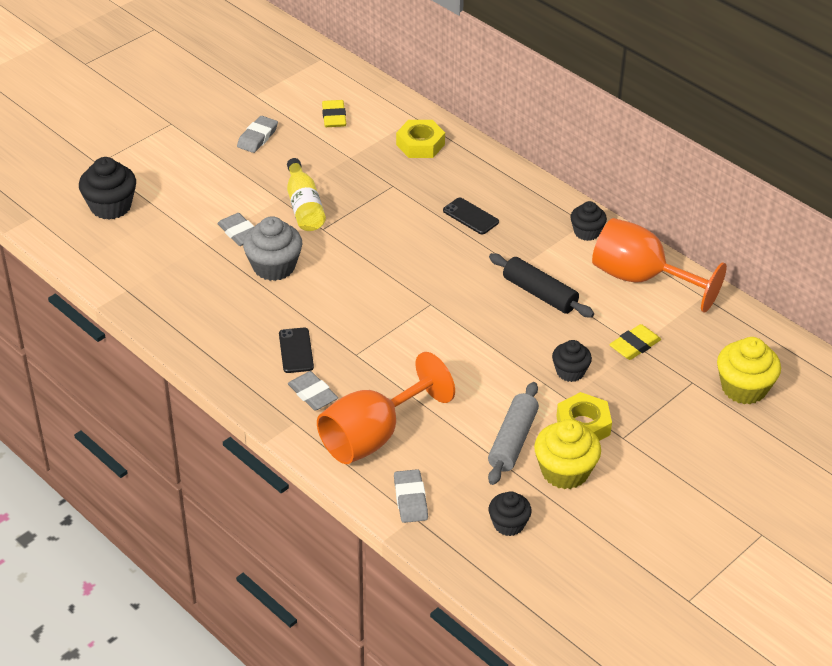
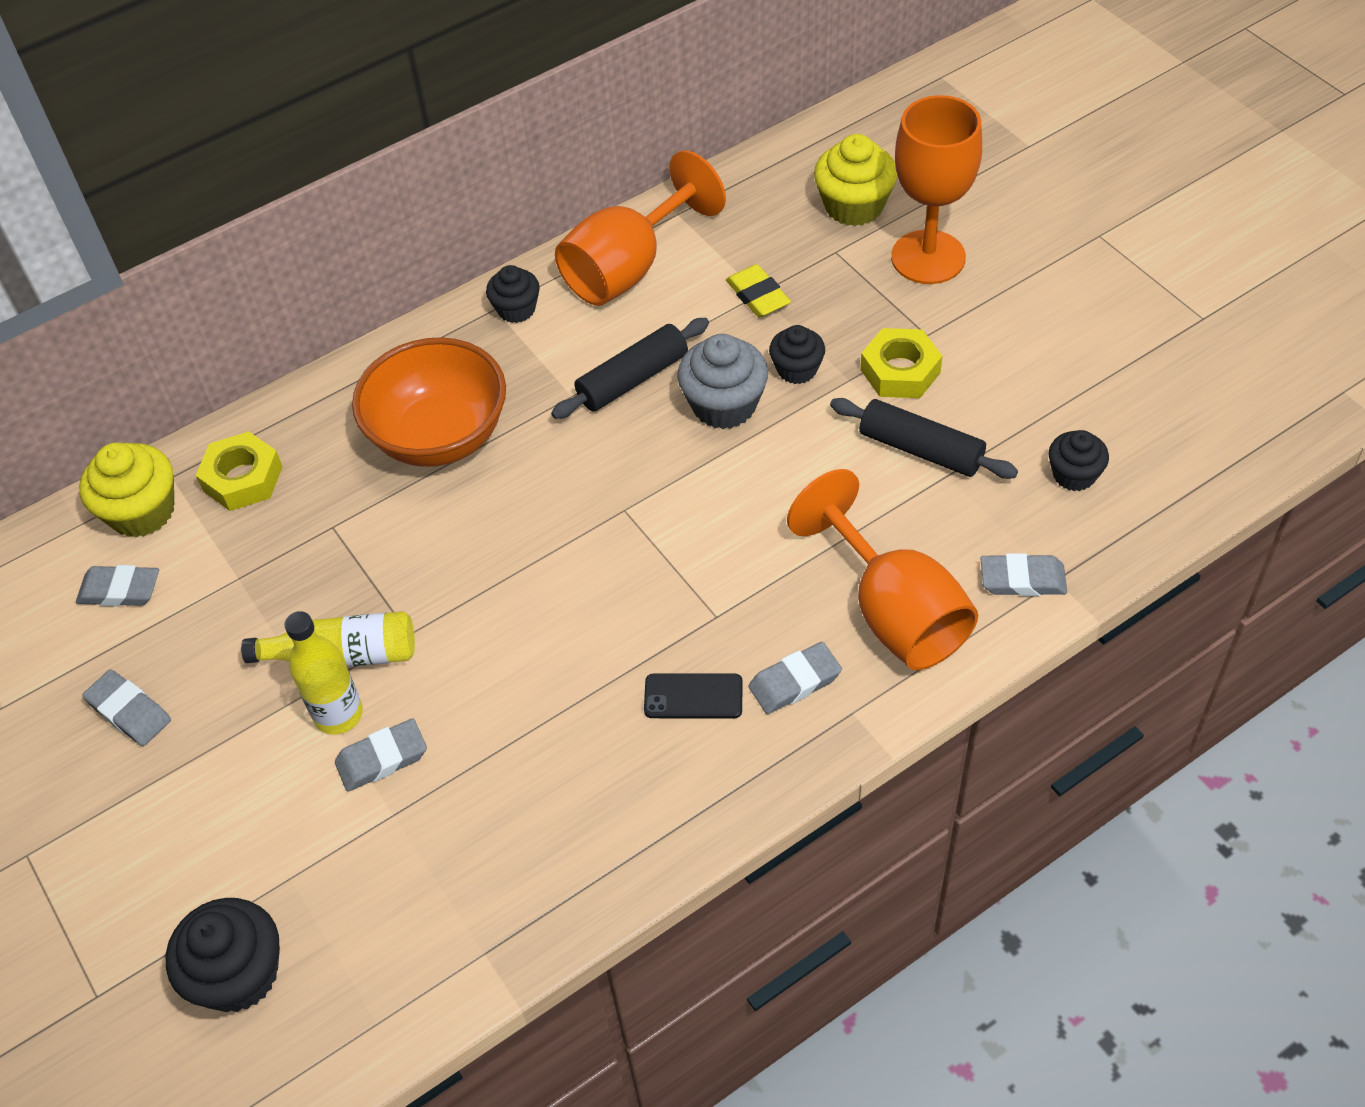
camera: 75 degrees left, 10 degrees up
grey cupcake [243,216,302,281] -> grey cupcake moved to [677,334,768,429]
yellow eraser [322,100,346,127] -> grey eraser [76,565,159,607]
black phone [443,197,499,234] -> orange bowl [352,337,506,467]
grey rolling pin [488,382,539,485] -> black rolling pin [830,398,1018,479]
yellow cupcake [534,419,601,489] -> yellow cupcake moved to [79,442,174,537]
none -> yellow bottle [284,611,363,735]
none -> orange goblet [891,95,982,284]

